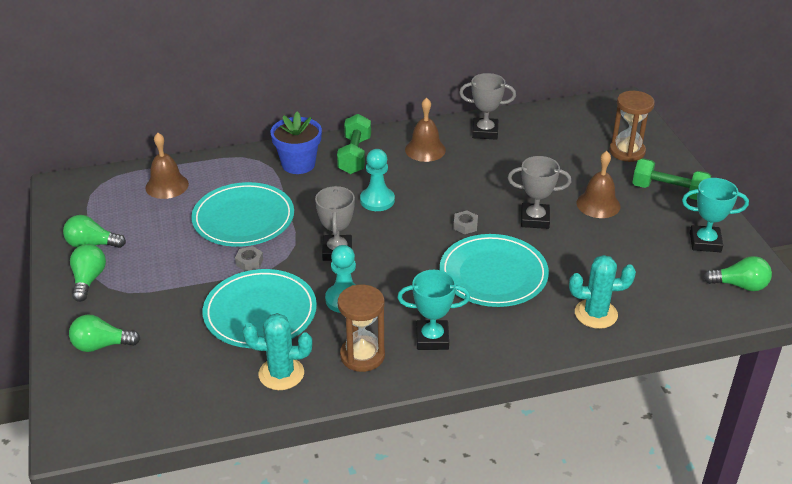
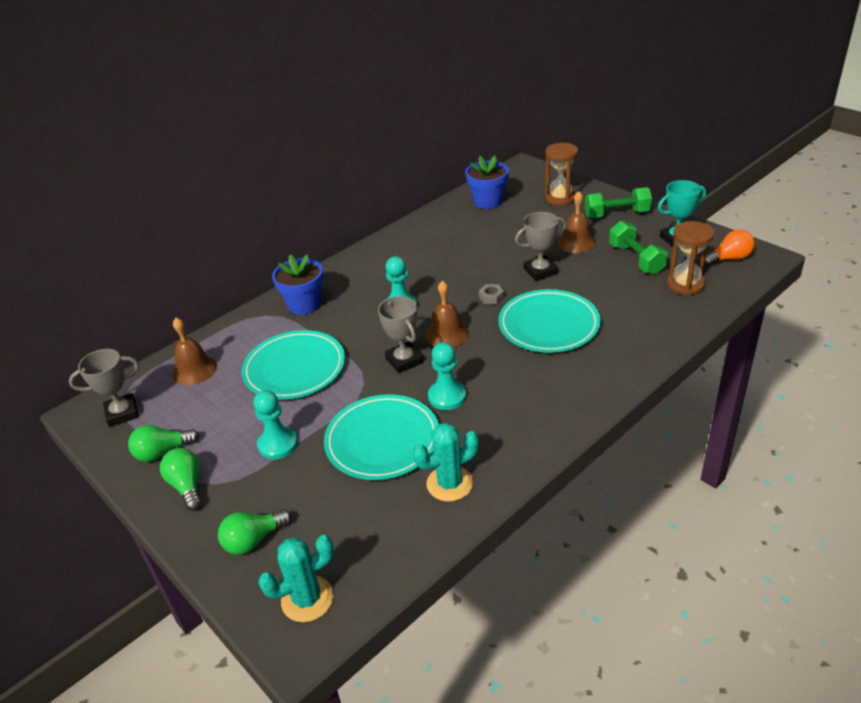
camera: 25 degrees left, 0 degrees up
grey nut [235,246,263,271] -> none
green dumbbell [337,114,371,174] -> green dumbbell moved to [609,221,668,275]
brown hourglass [338,285,385,372] -> brown hourglass moved to [667,221,714,295]
turquoise trophy [397,270,470,350] -> none
brown bell [405,97,446,162] -> brown bell moved to [425,280,469,348]
grey trophy [459,73,516,140] -> grey trophy moved to [69,349,139,427]
turquoise cactus [569,255,636,329] -> turquoise cactus moved to [258,535,334,622]
green light bulb [703,256,772,291] -> orange light bulb [704,229,755,266]
none -> turquoise pawn [253,390,298,460]
none -> blue flower pot [465,156,509,209]

